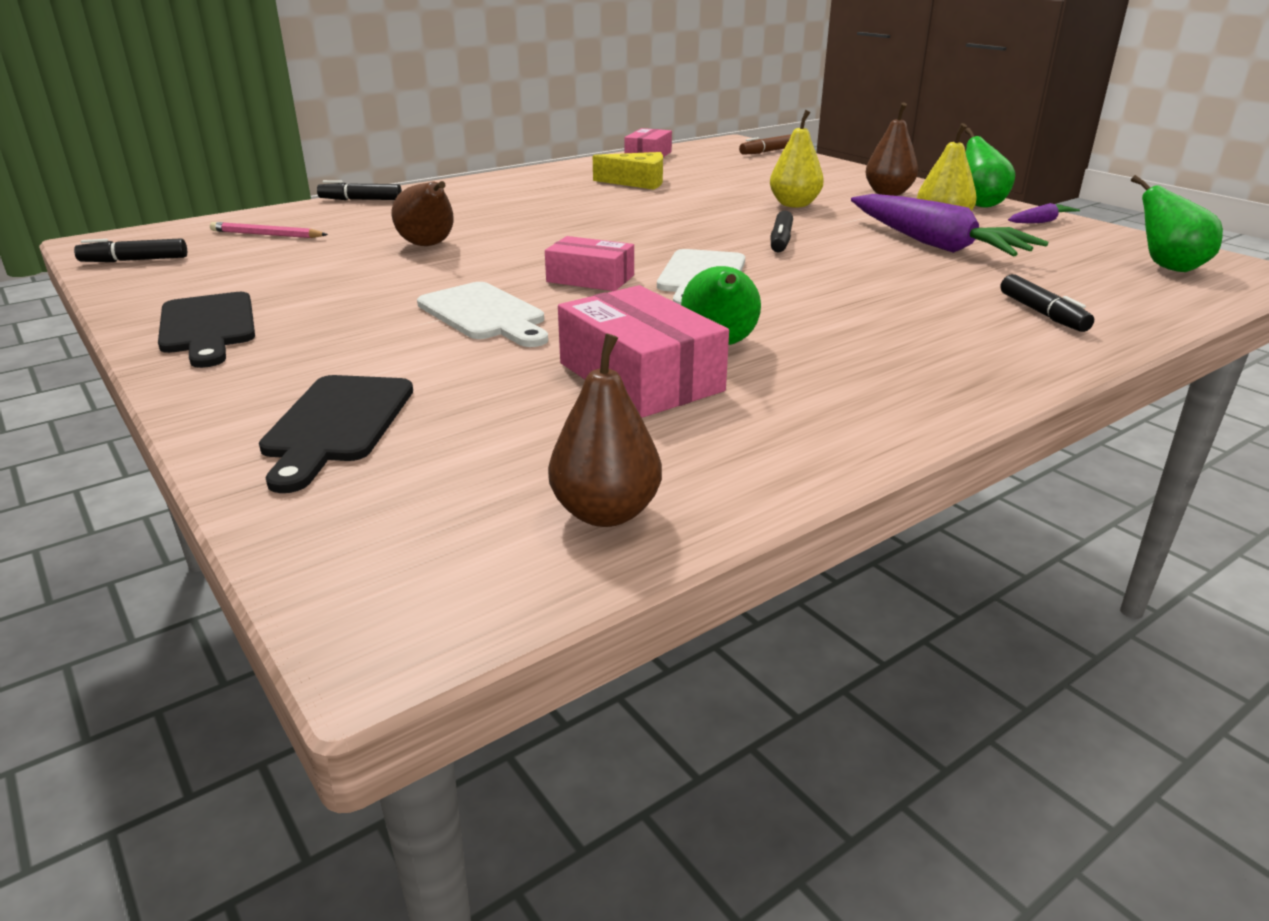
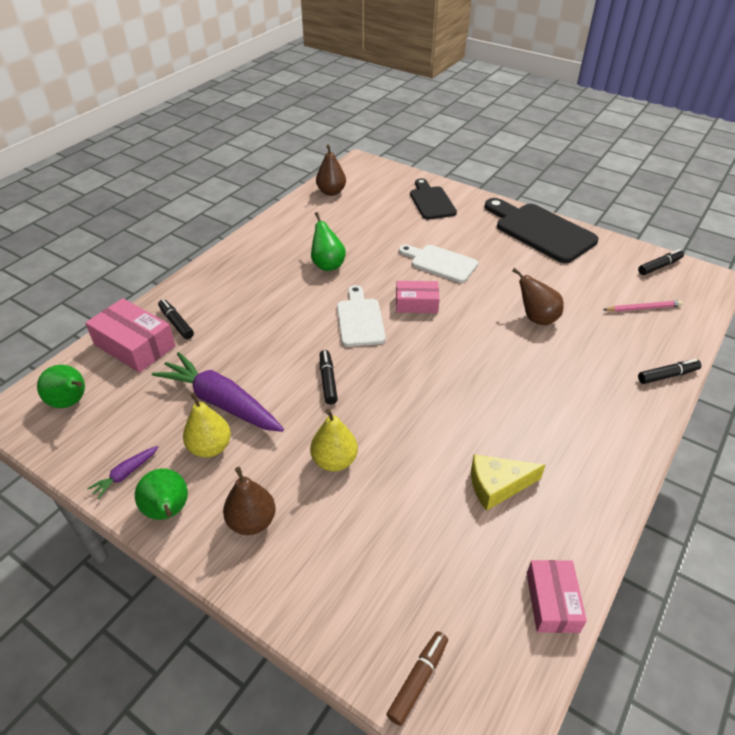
camera: 160 degrees right, 15 degrees up
black cutting board [158,292,255,368] -> black cutting board [485,198,598,263], size x1.59
pink box [558,285,729,418] -> pink box moved to [85,298,176,373]

